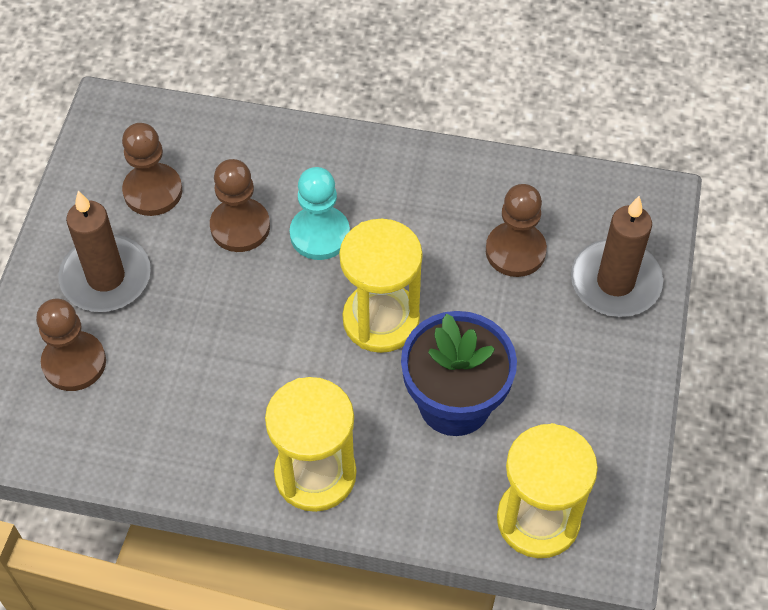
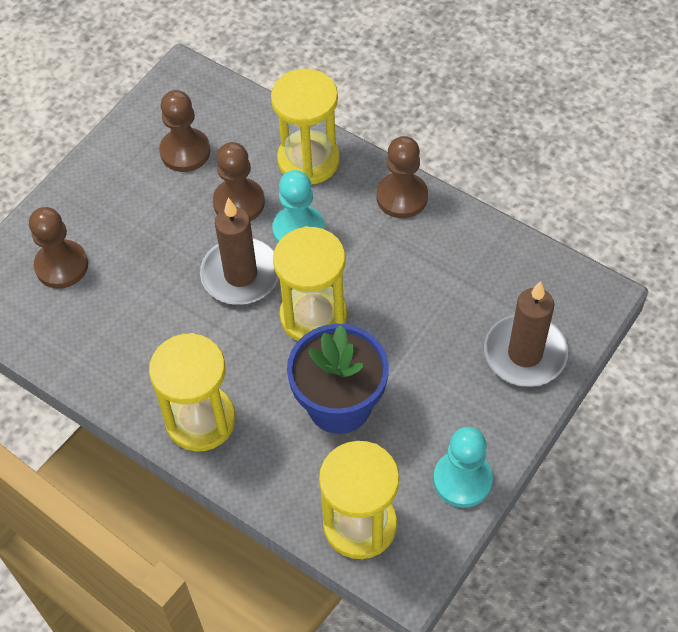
camera: 25 degrees right, 0 degrees up
brown candle [58,191,151,312] -> brown candle moved to [200,198,279,305]
brown pawn [486,184,547,277] -> brown pawn moved to [376,136,428,218]
none -> yellow hourglass [271,69,340,185]
none -> turquoise pawn [433,427,493,508]

